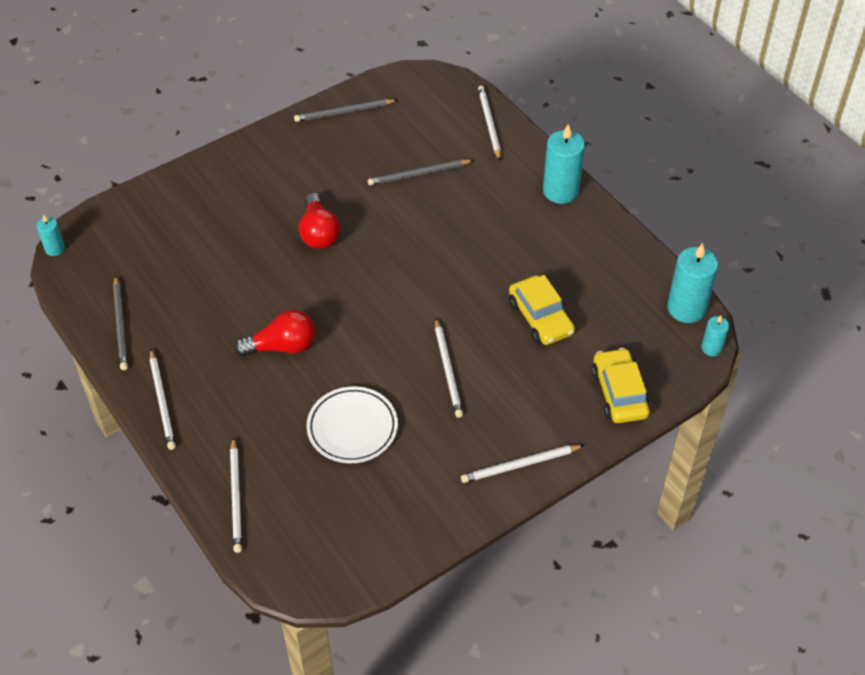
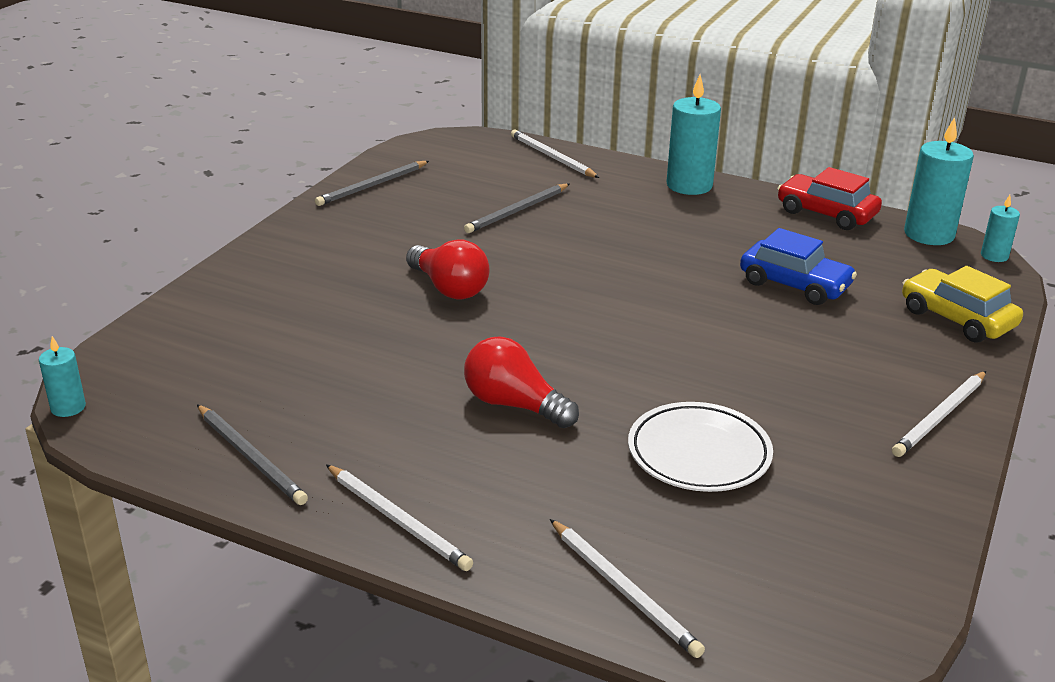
camera: 30 degrees left, 20 degrees down
red light bulb [234,310,315,356] -> red light bulb turned 105 degrees counterclockwise [464,337,579,428]
white pencil [435,318,463,418] -> none
yellow car [509,275,575,345] -> blue car [740,228,857,305]
none -> red car [777,167,882,230]

